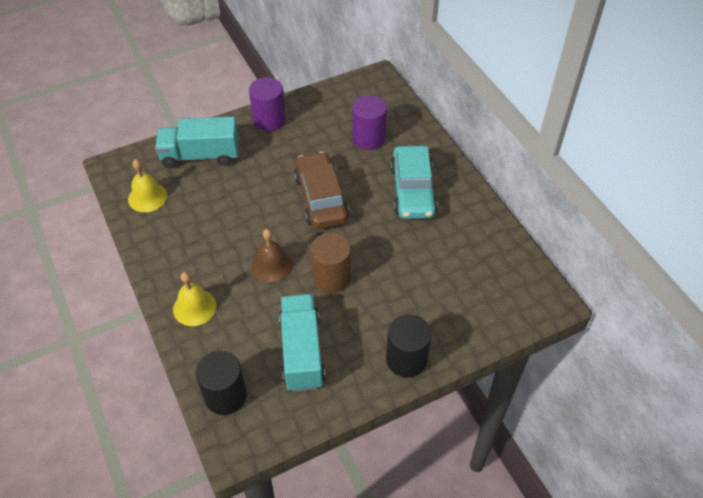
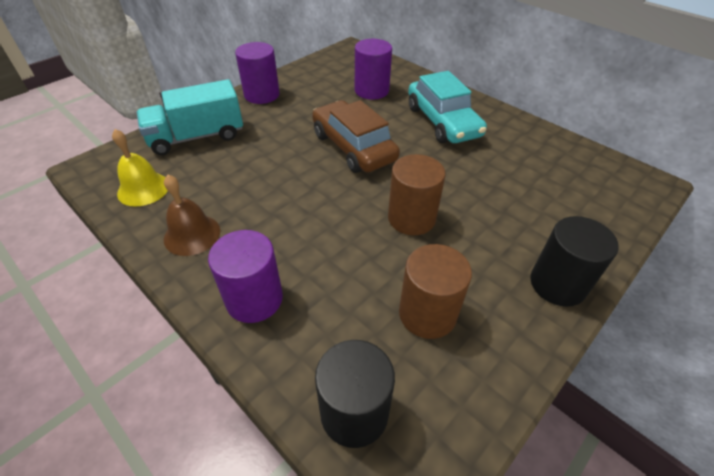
camera: 20 degrees left, 5 degrees down
yellow bell [173,272,217,326] -> purple cylinder [208,230,283,323]
brown bell [251,229,293,283] -> brown bell moved to [164,175,220,256]
turquoise truck [279,294,325,392] -> brown cylinder [399,244,472,339]

